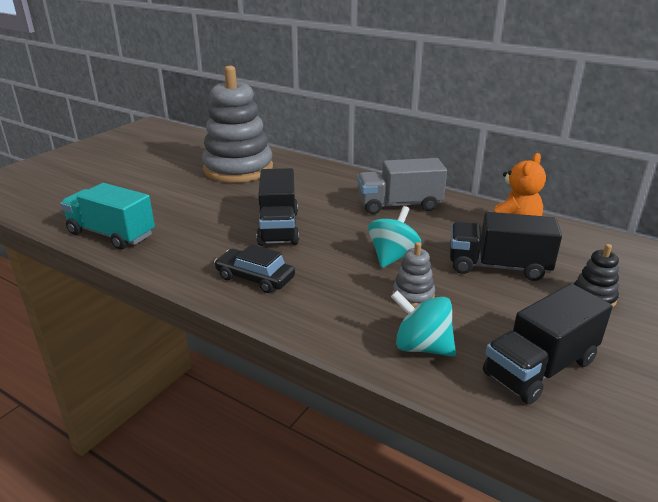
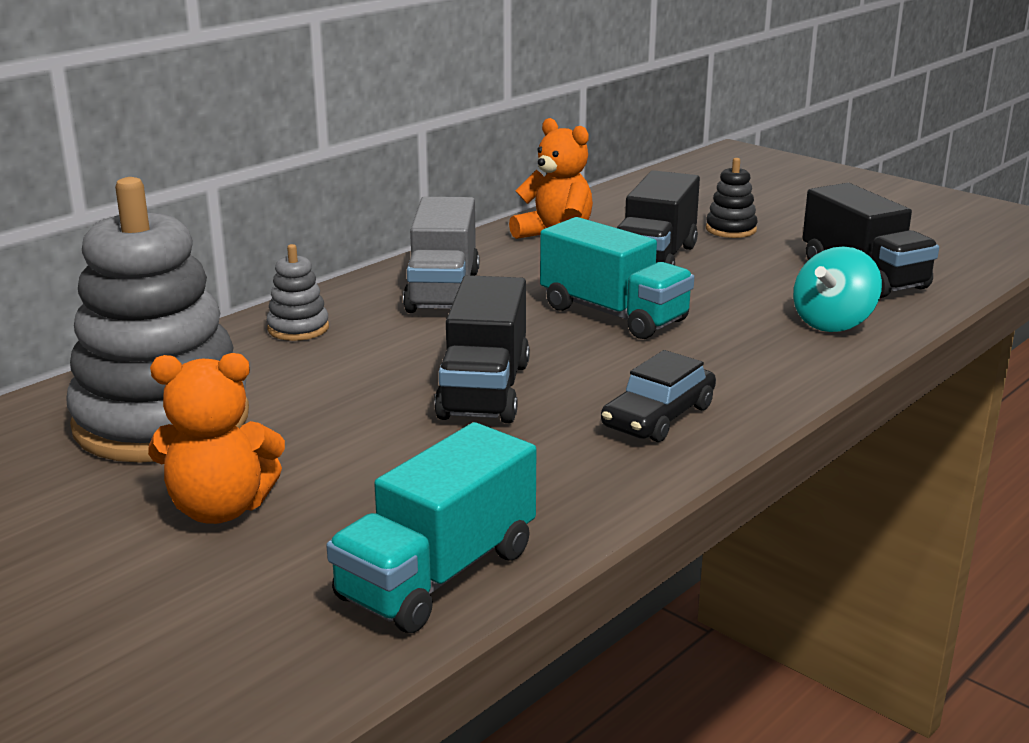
camera: 80 degrees left, 5 degrees down
black truck [256,168,299,246] -> black truck turned 90 degrees clockwise [434,275,530,423]
turquoise spinning top [368,206,422,268] -> turquoise truck [540,217,694,339]
grey stacking toy [392,242,435,308] -> grey stacking toy moved to [267,244,329,341]
none -> orange teddy bear [148,353,285,524]

